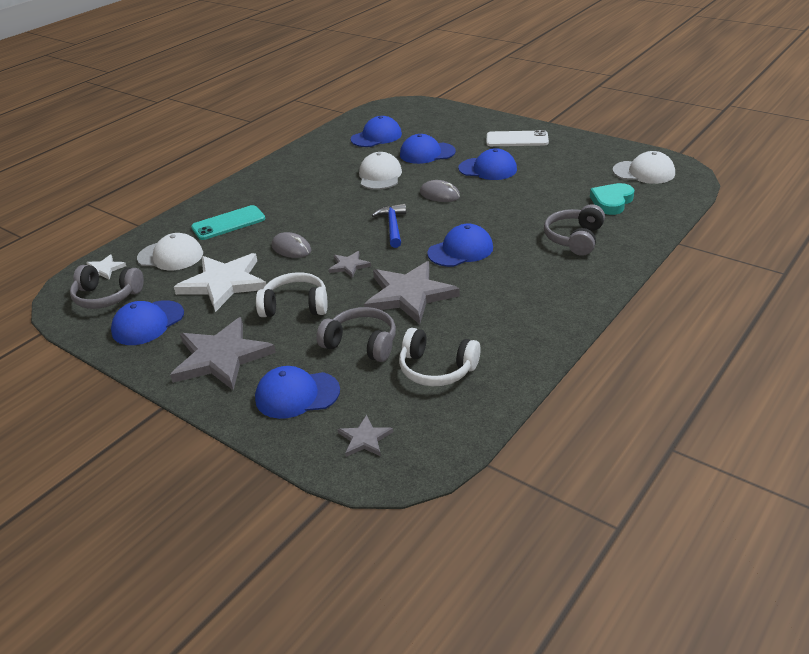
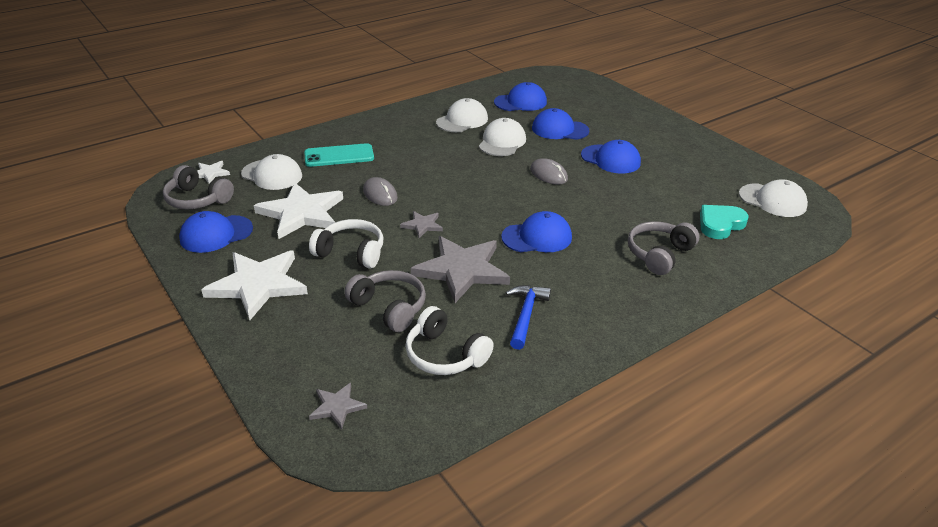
camera: 15 degrees right, 0 degrees up
grey star [170,317,276,390] -> white star [201,251,308,320]
blue cap [255,366,340,419] -> none
blue hammer [372,204,406,248] -> blue hammer moved to [506,285,551,350]
white phone [487,130,549,146] -> none
none -> white cap [436,98,488,132]

